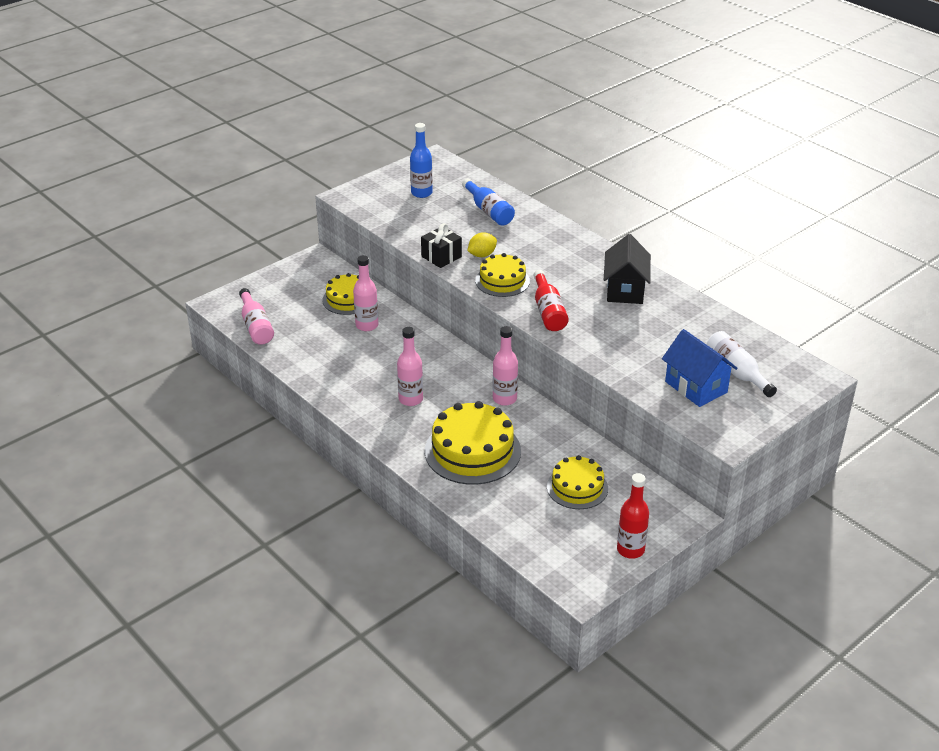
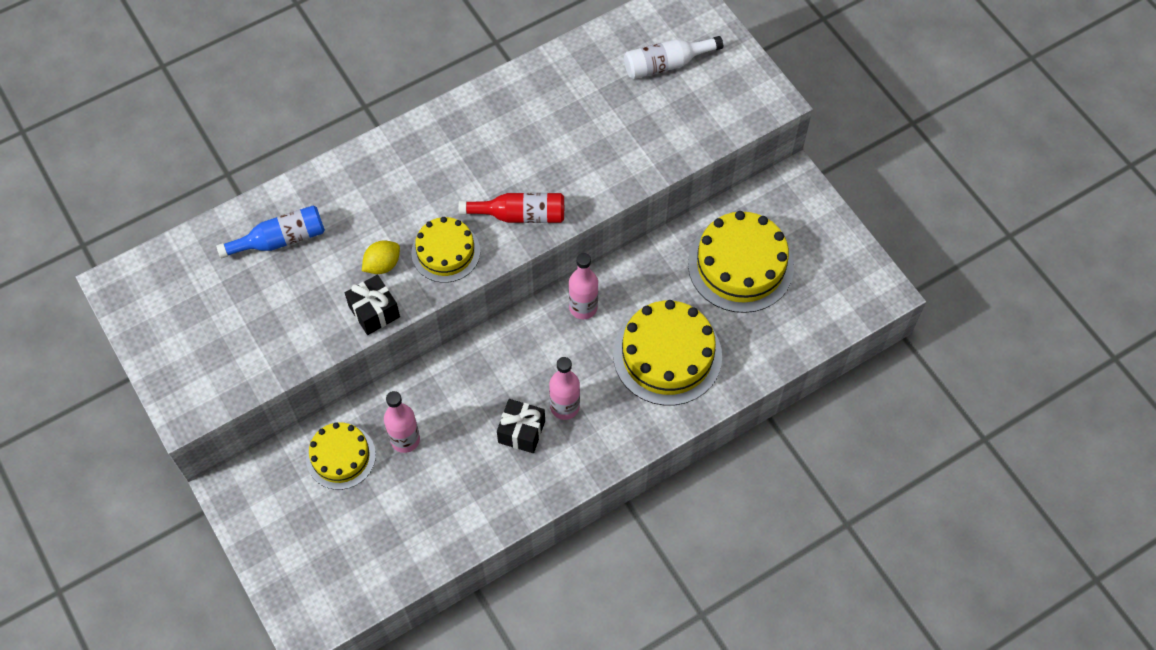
camera: 80 degrees left, 25 degrees up
pink bottle [239,288,274,345] -> none
blue bottle [410,123,433,198] -> none
yellow lemon [467,232,497,257] -> yellow lemon turned 75 degrees clockwise [362,240,400,274]
yellow cake [547,455,608,509] -> yellow cake [688,211,794,313], size x1.62
black house [604,234,651,304] -> none
red bottle [617,473,649,559] -> none
blue house [662,329,738,407] -> none
none -> black gift [497,399,545,453]

